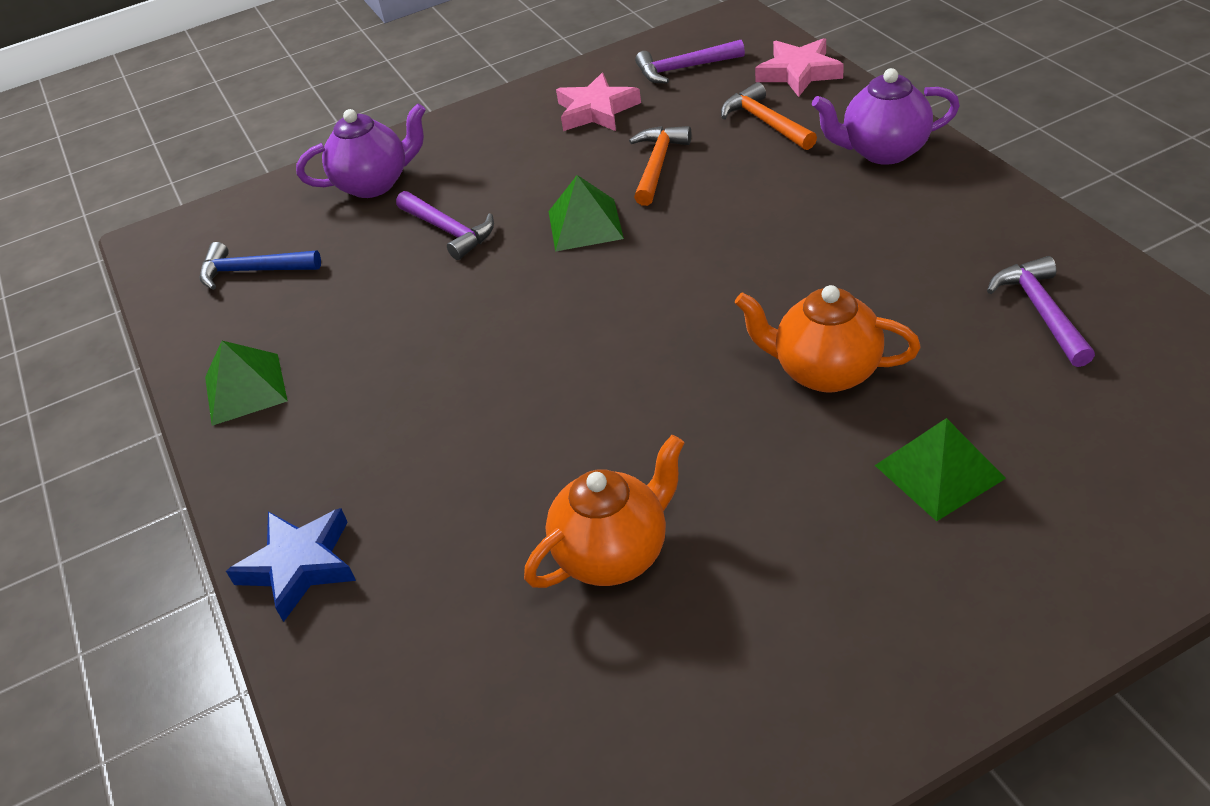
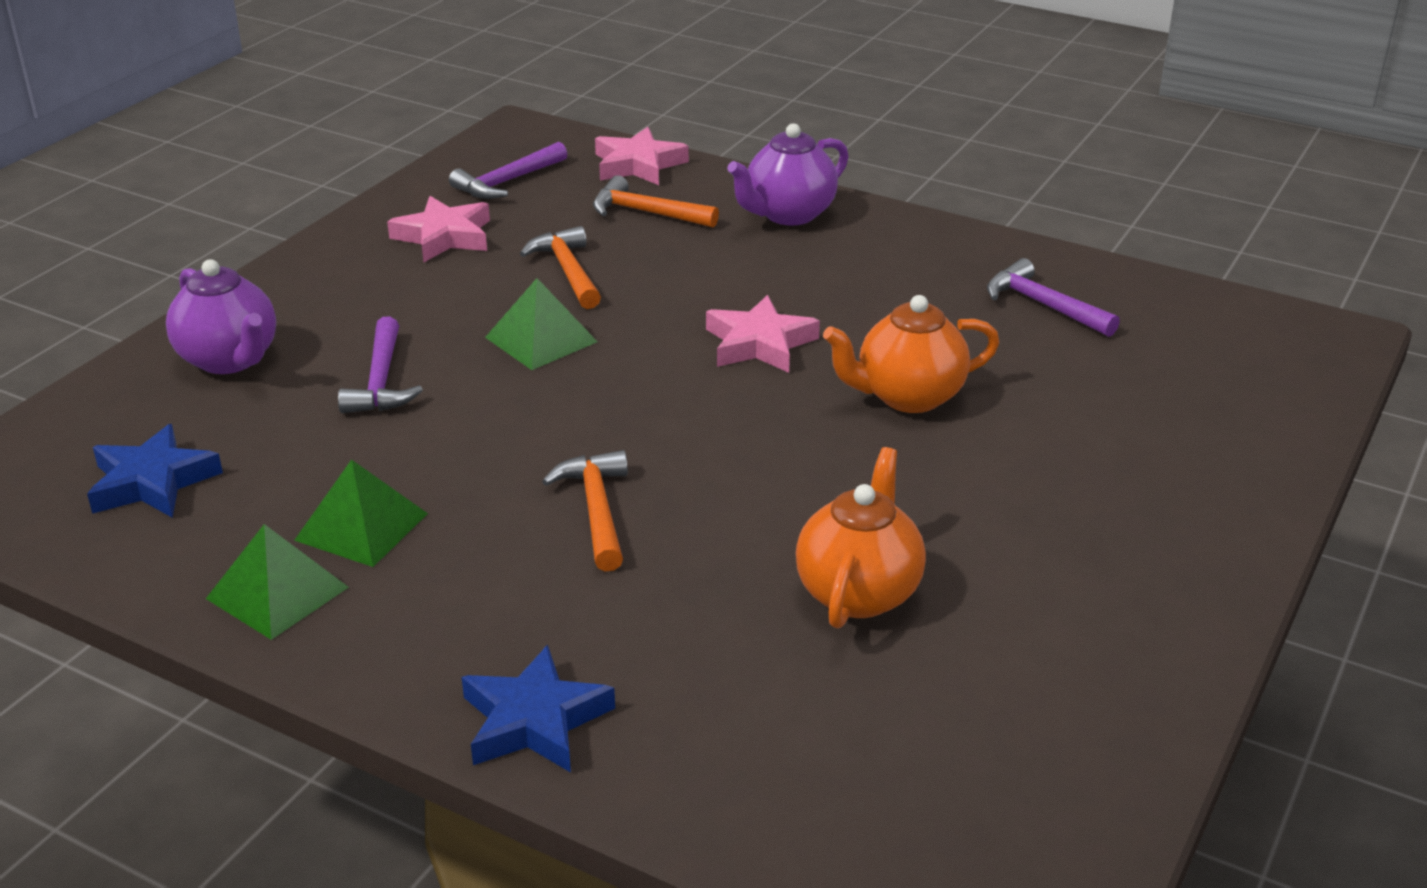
camera: 40 degrees left, 10 degrees down
blue hammer [200,242,321,290] -> blue star [87,424,223,518]
purple teapot [296,103,426,198] -> purple teapot turned 105 degrees clockwise [166,259,276,374]
purple hammer [396,191,494,260] -> purple hammer turned 75 degrees clockwise [338,317,423,413]
green pyramid [875,418,1006,521] -> green pyramid moved to [294,459,428,567]
none -> orange hammer [542,450,628,571]
none -> pink star [706,295,820,373]

